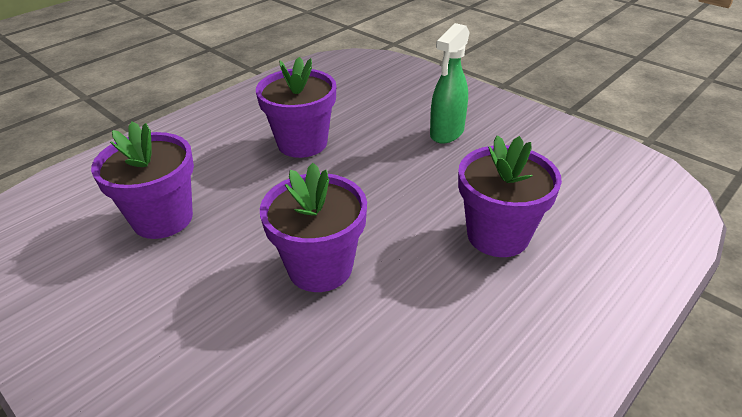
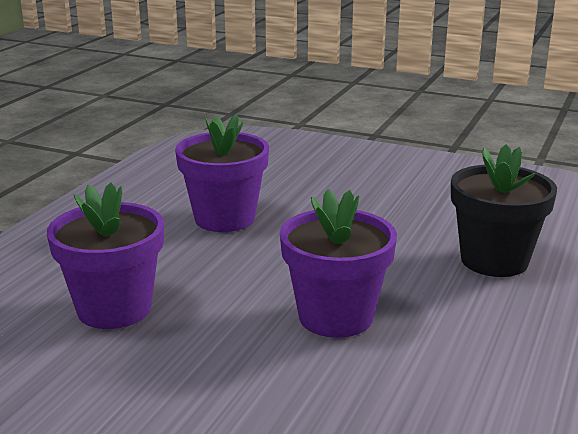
camera: 20 degrees left, 15 degrees down
green spray bottle [430,23,470,144] -> none
purple flower pot [458,135,562,257] -> black flower pot [451,145,557,277]

